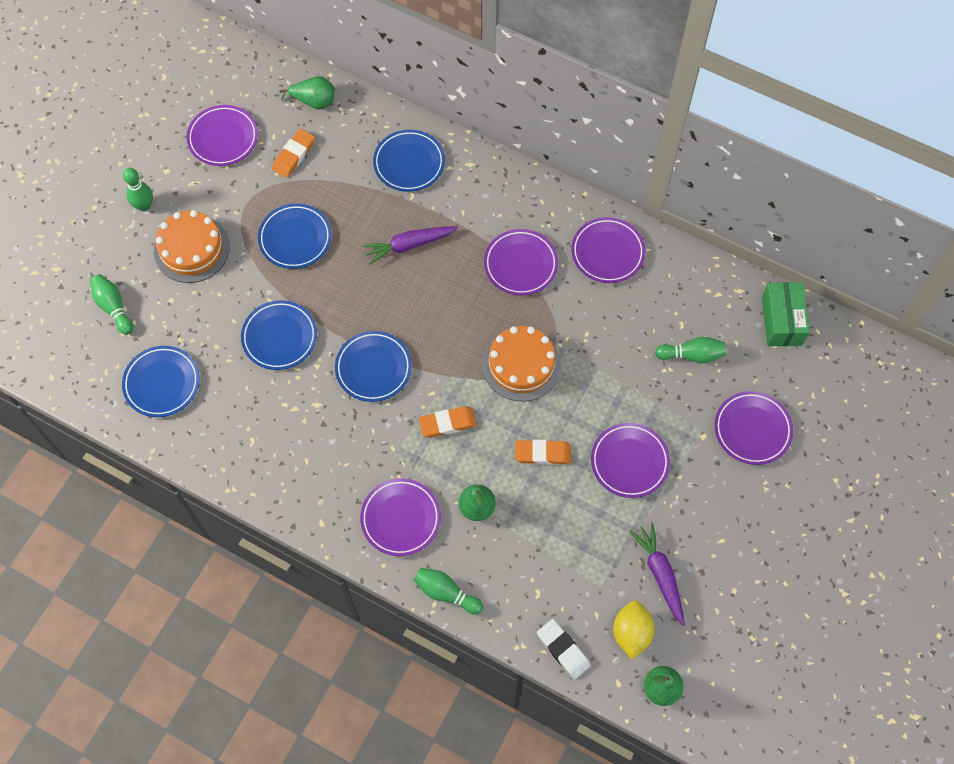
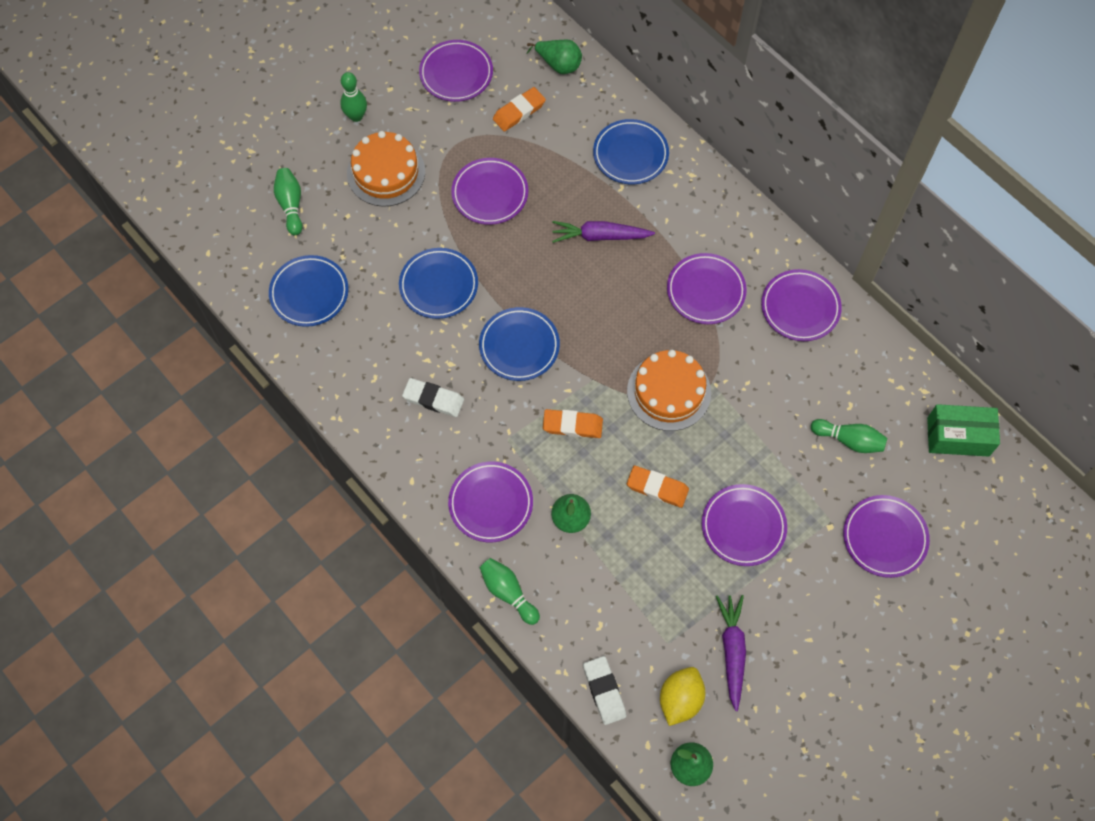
camera: 20 degrees right, 0 degrees up
blue plate [258,204,332,269] -> purple plate [451,158,528,225]
green box [762,282,810,346] -> green box turned 75 degrees clockwise [927,404,1000,457]
none -> white eraser [402,378,464,417]

